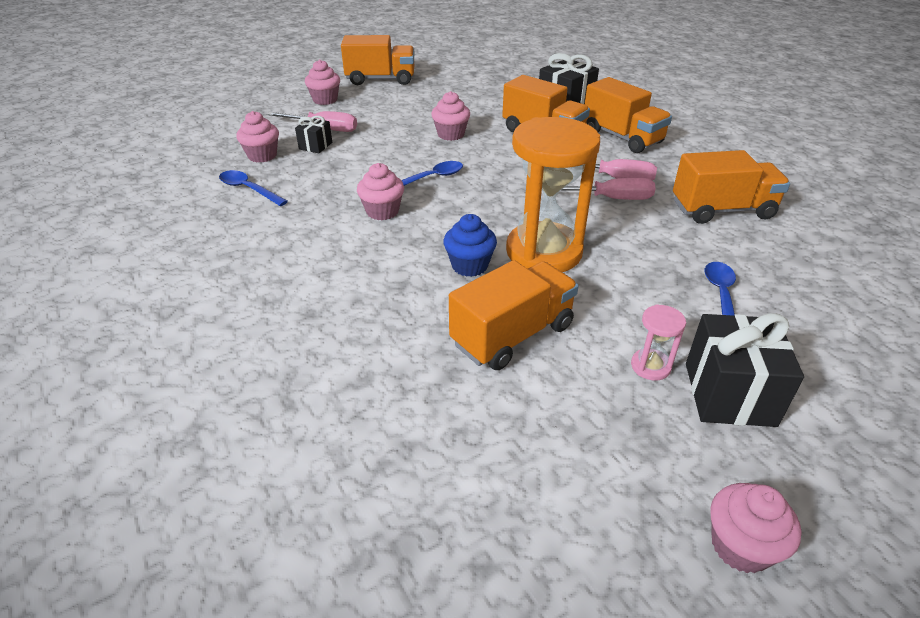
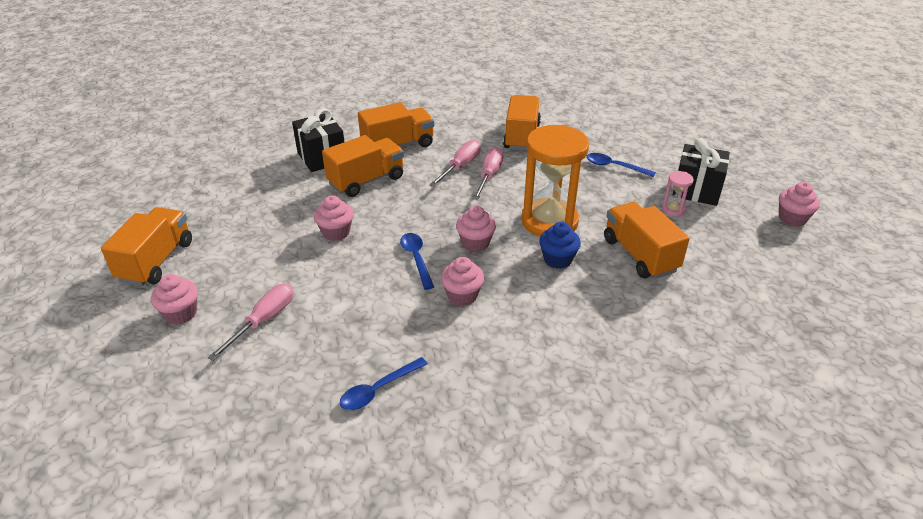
camera: 75 degrees left, 0 degrees up
pink cupcake [236,111,279,163] -> pink cupcake moved to [456,206,496,252]
black gift [295,116,332,153] -> none

